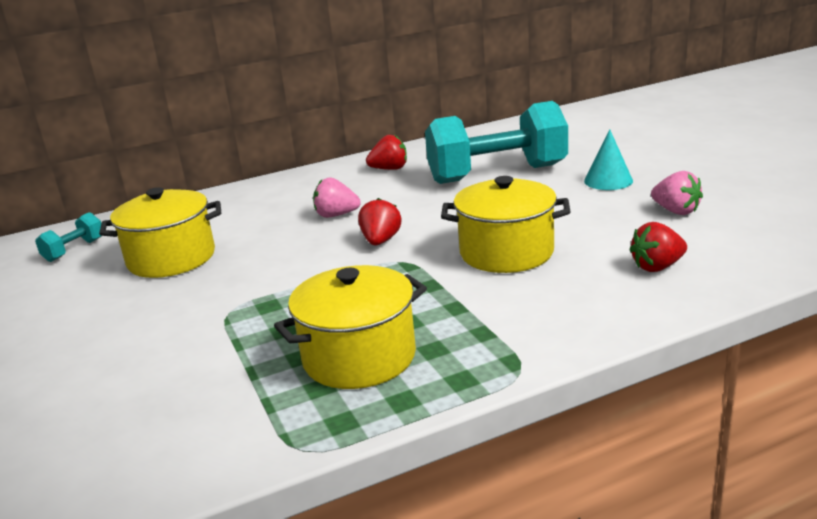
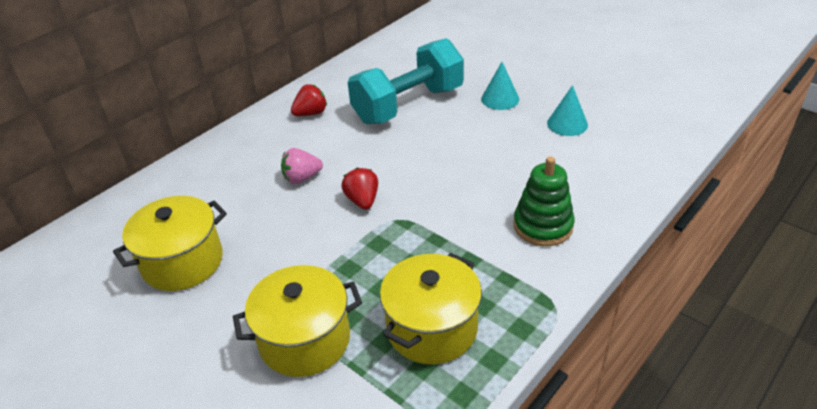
camera: 25 degrees left, 15 degrees up
turquoise dumbbell [35,212,102,262] -> none
yellow pot [441,176,570,273] -> yellow pot moved to [233,265,362,377]
red strawberry [630,222,687,272] -> none
pink strawberry [651,171,703,215] -> turquoise cone [547,85,588,136]
none -> green stacking toy [513,156,575,246]

